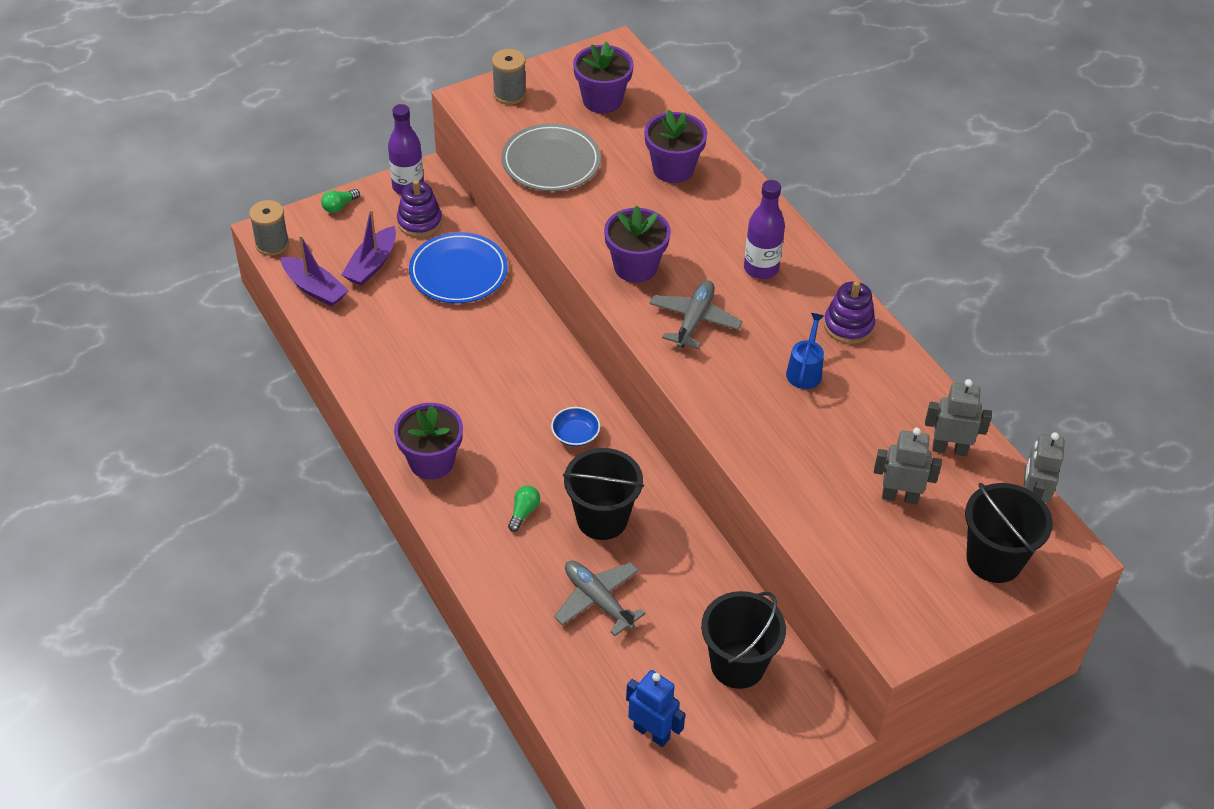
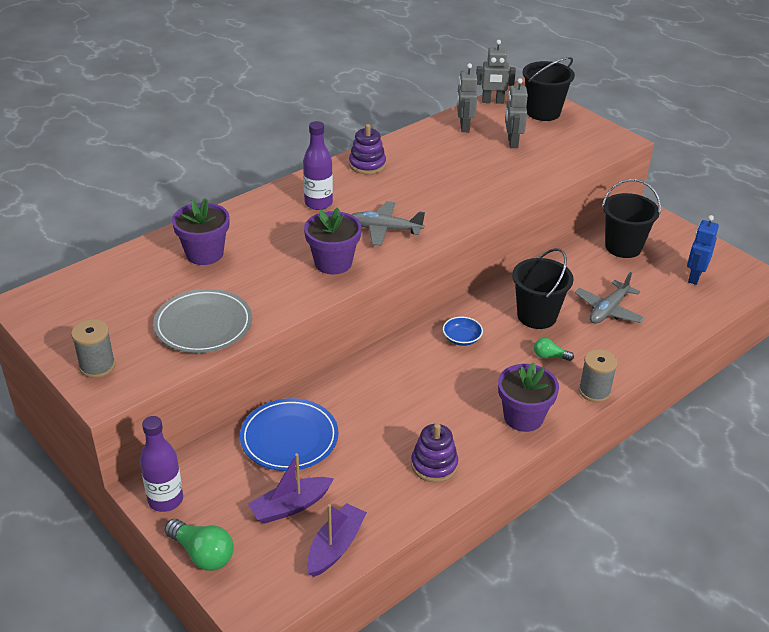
camera: 100 degrees left, 10 degrees down
grey spool [249,200,289,256] -> grey spool moved to [579,349,618,402]
green light bulb [321,189,360,213] -> green light bulb [165,519,234,571], size x1.71
purple boat [341,209,396,286] -> purple boat turned 135 degrees clockwise [248,453,334,523]
purple stacking toy [397,180,442,237] -> purple stacking toy moved to [411,423,458,483]
purple flower pot [573,41,634,113] -> none
blue watering can [786,313,824,389] -> none

